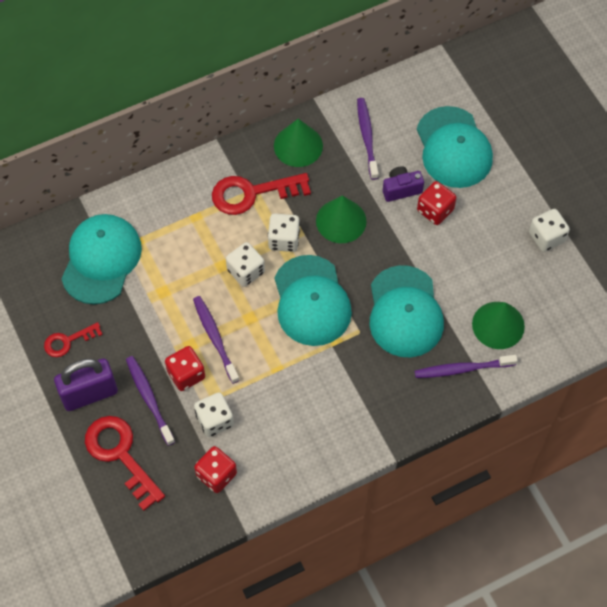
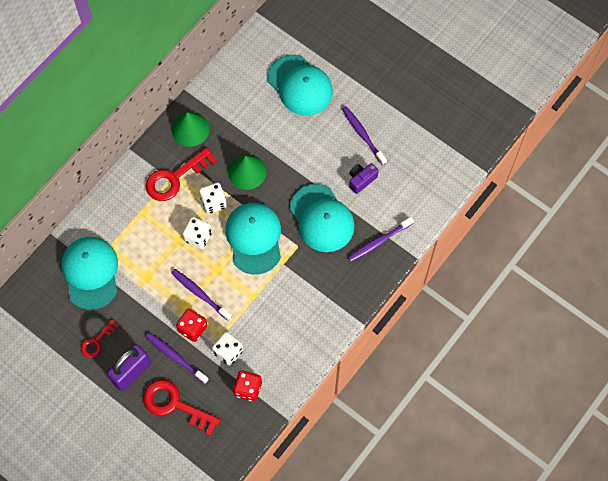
camera: 25 degrees left, 5 degrees up
turquoise cap [275,255,352,346] -> turquoise cap turned 150 degrees counterclockwise [225,203,281,274]
purple toothbrush [357,98,379,180] -> purple toothbrush moved to [342,106,387,165]
purple camera [383,166,424,202] -> purple camera moved to [349,163,379,194]
red dice [417,181,456,225] -> none
green cone [472,302,525,349] -> none
white dice [529,209,570,252] -> none

